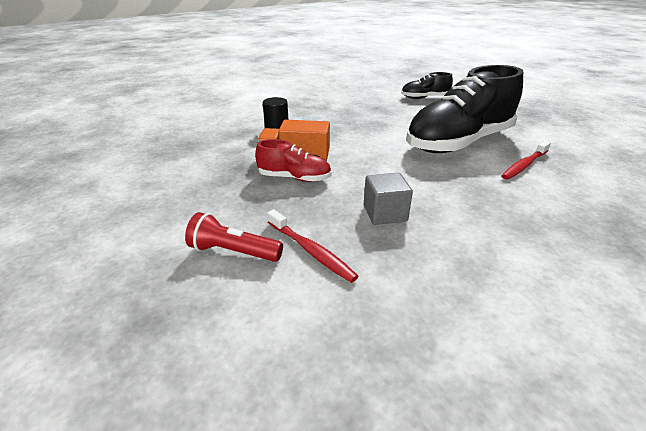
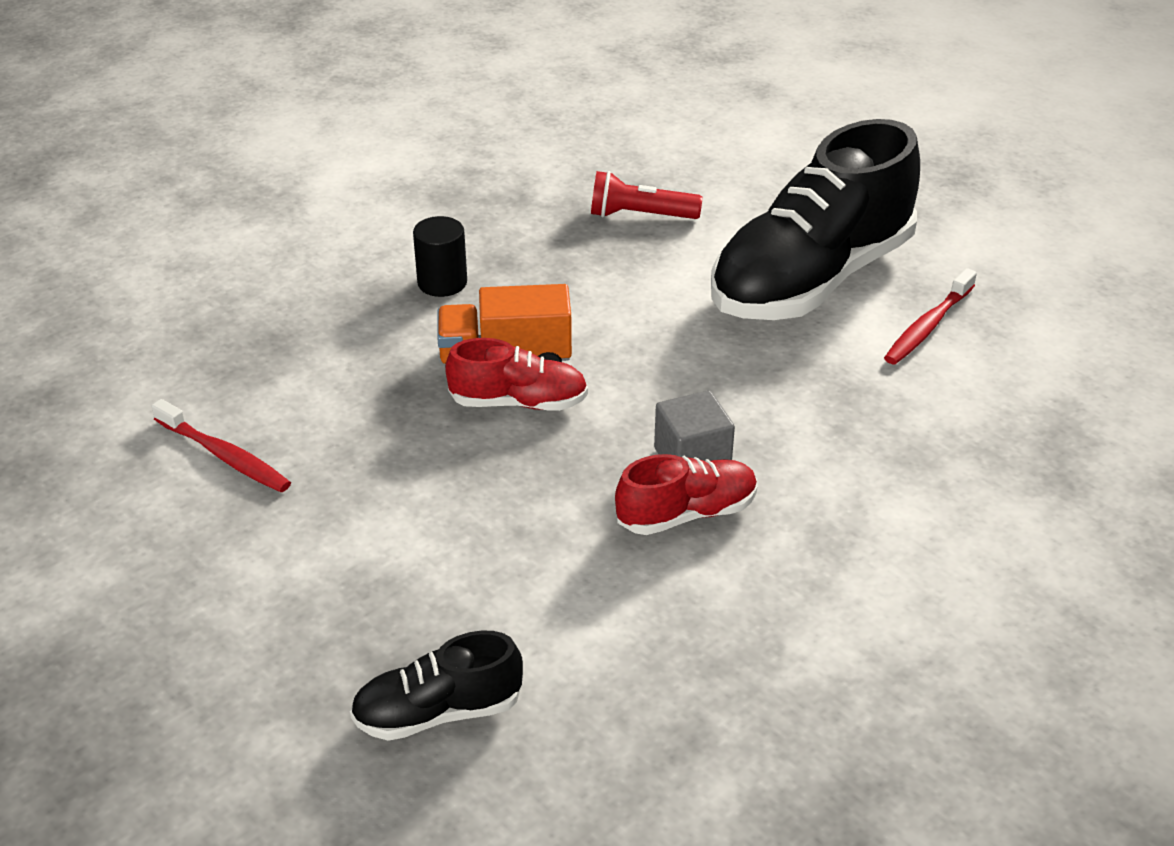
camera: 10 degrees left, 5 degrees up
red flashlight [185,212,283,262] -> red flashlight moved to [591,171,703,219]
red toothbrush [267,210,358,283] -> red toothbrush moved to [151,399,291,492]
black shoe [401,72,453,99] -> black shoe moved to [350,631,523,741]
none -> red shoe [615,454,757,535]

